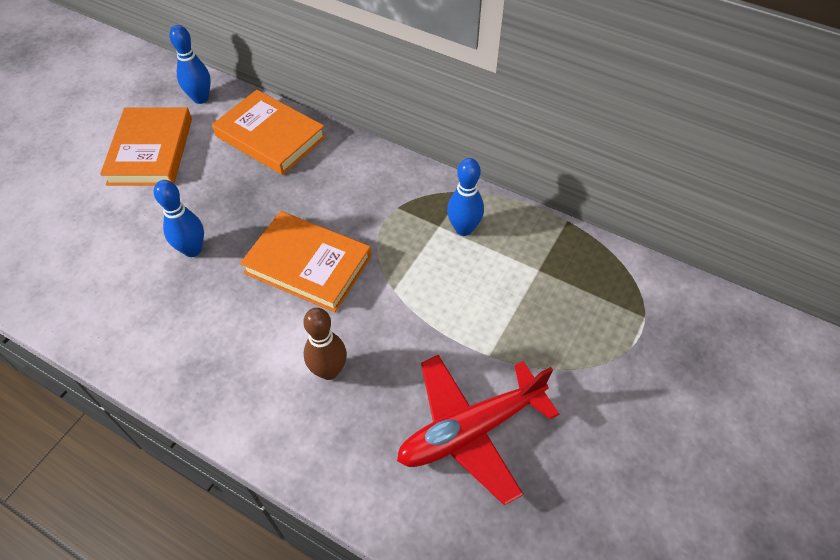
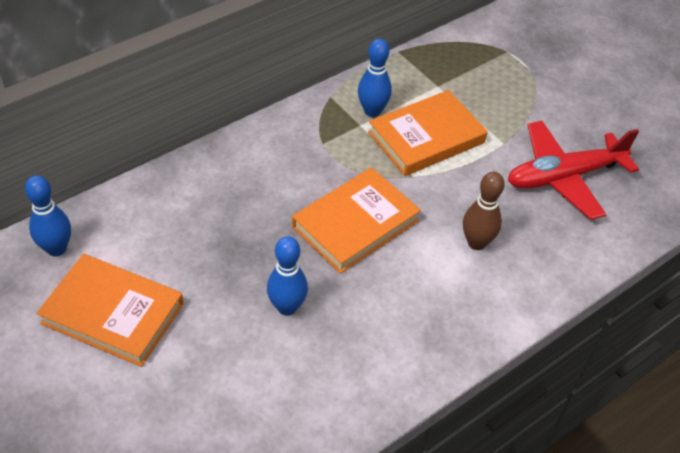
camera: 70 degrees left, 5 degrees down
orange book [212,90,326,175] -> orange book moved to [368,90,488,176]
red plane [397,355,559,505] -> red plane turned 75 degrees clockwise [508,121,639,220]

